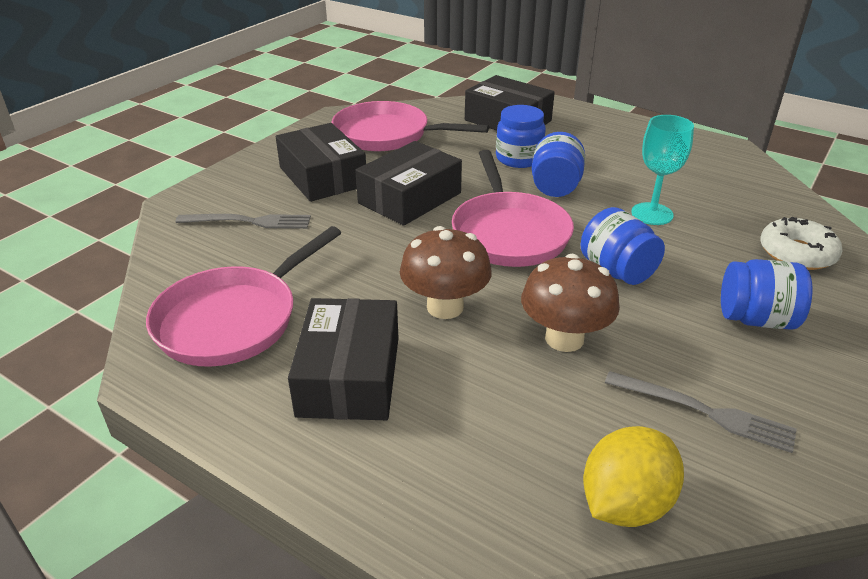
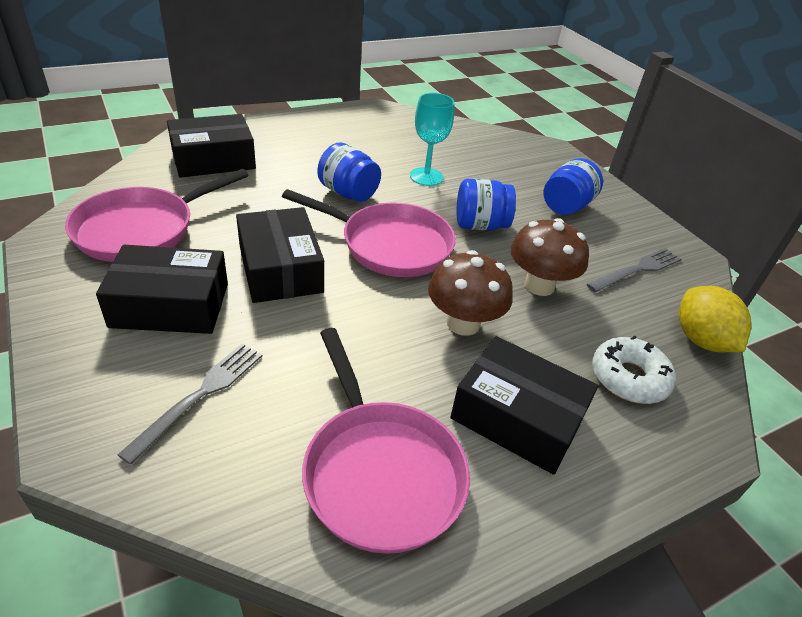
camera: 65 degrees left, 5 degrees up
blue jar [496,105,546,168] -> none
white donut [760,217,843,270] -> white donut moved to [592,335,676,404]

